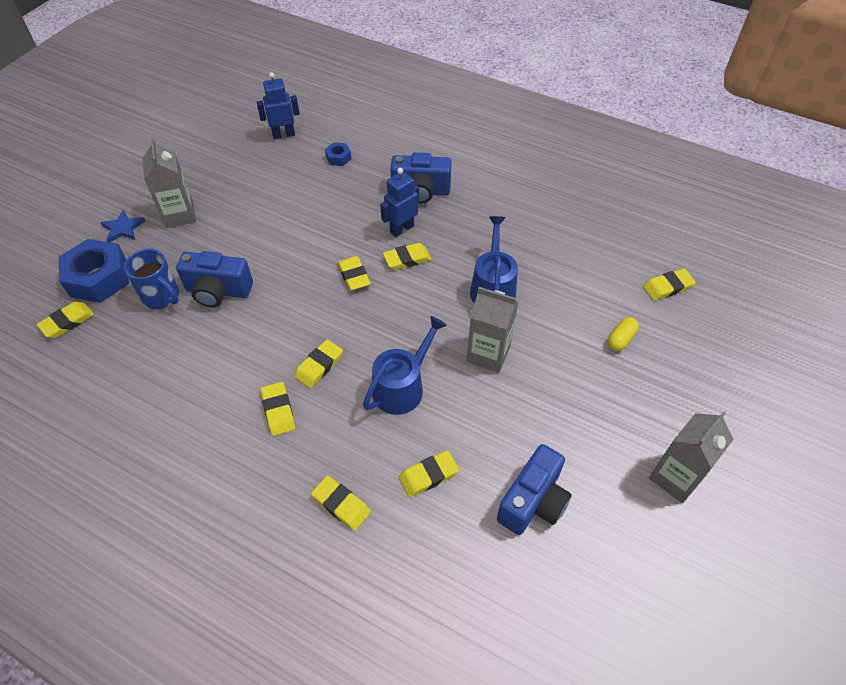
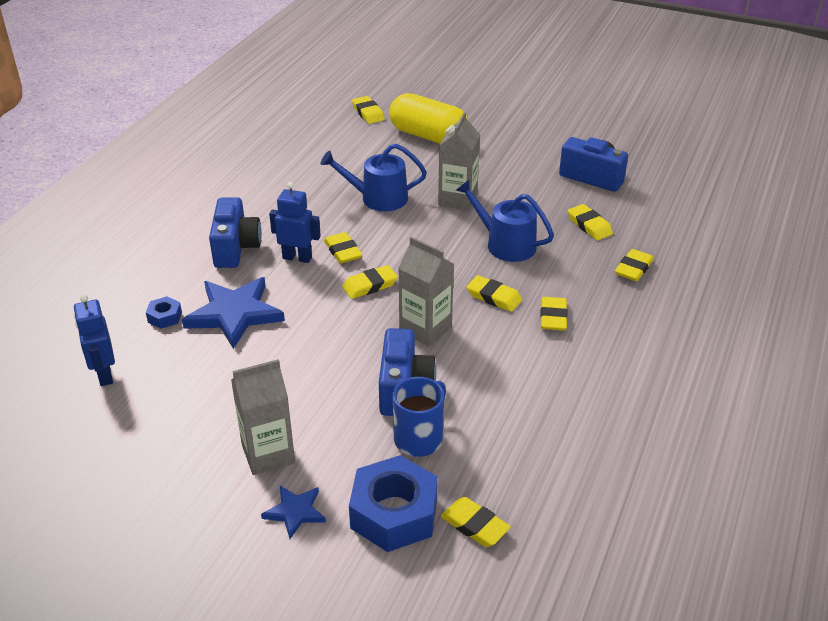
camera: 95 degrees left, 15 degrees down
yellow eraser [260,382,295,436] -> yellow eraser turned 60 degrees counterclockwise [540,297,568,331]
blue robot [380,168,419,237] -> blue robot turned 150 degrees clockwise [269,182,321,263]
yellow capsule [608,317,639,351] -> yellow capsule [389,93,469,144], size x2.39
grey carton [649,411,734,503] -> grey carton moved to [398,237,454,347]
none -> blue star [182,277,285,349]

